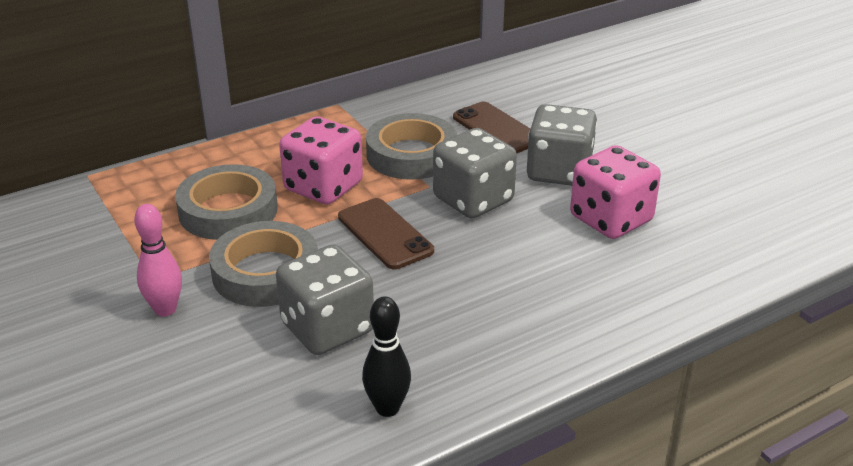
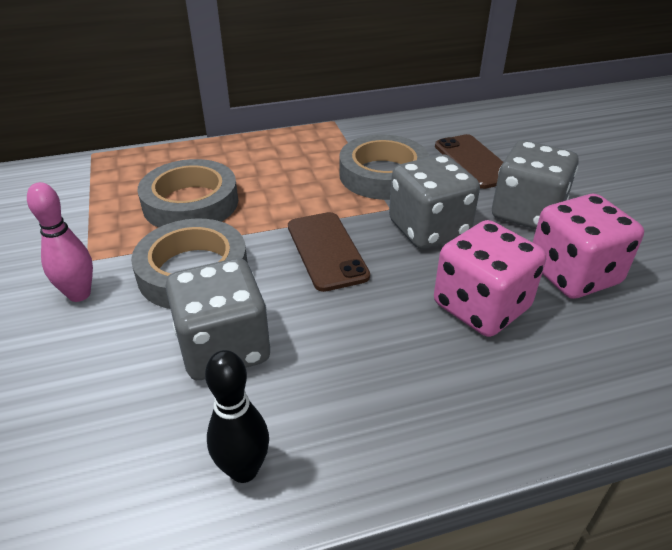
camera: 15 degrees right, 5 degrees up
pink dice [279,116,363,205] -> pink dice moved to [434,220,546,337]

